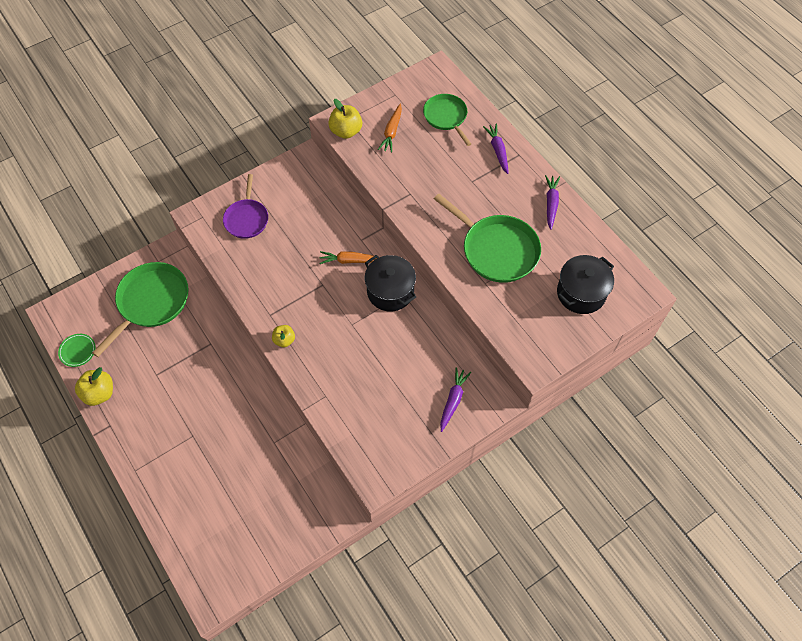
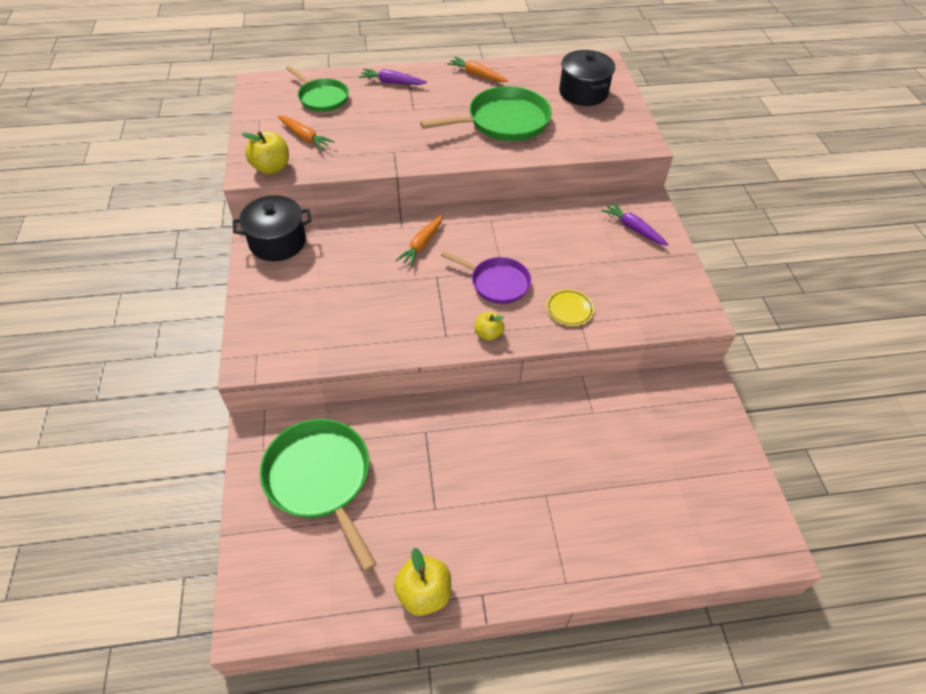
camera: 65 degrees left, 10 degrees down
green plate [58,334,95,367] -> none
purple pan [223,174,268,239] -> purple pan moved to [441,251,531,304]
black pot [365,255,416,311] -> black pot moved to [232,195,312,261]
green pan [423,94,471,146] -> green pan turned 135 degrees counterclockwise [286,66,349,112]
purple carrot [545,175,560,230] -> orange carrot [447,57,508,82]
none -> yellow plate [547,289,594,326]

